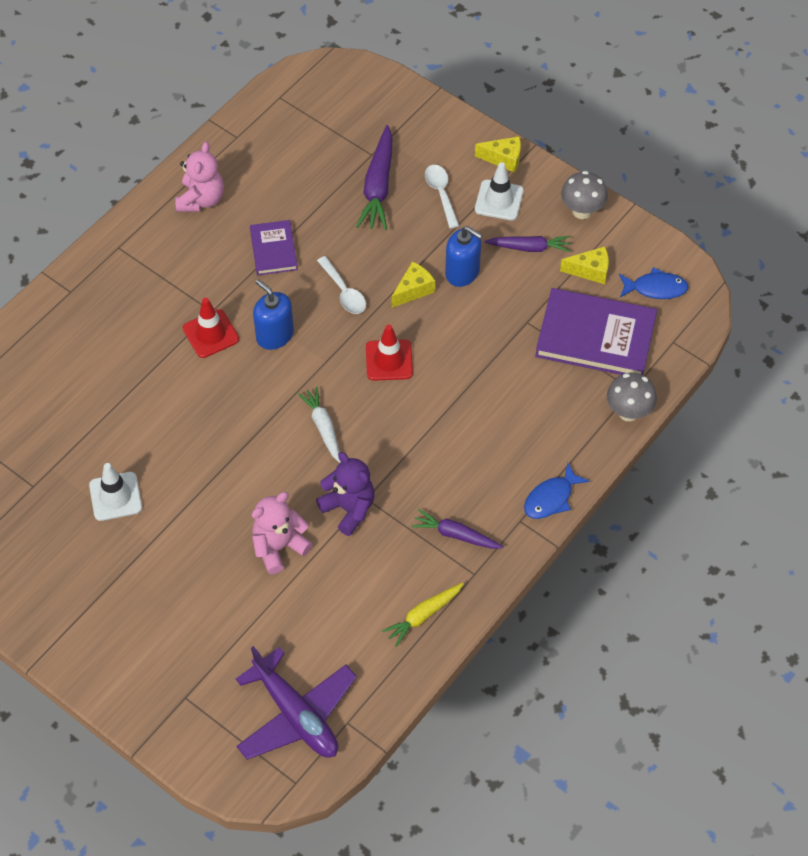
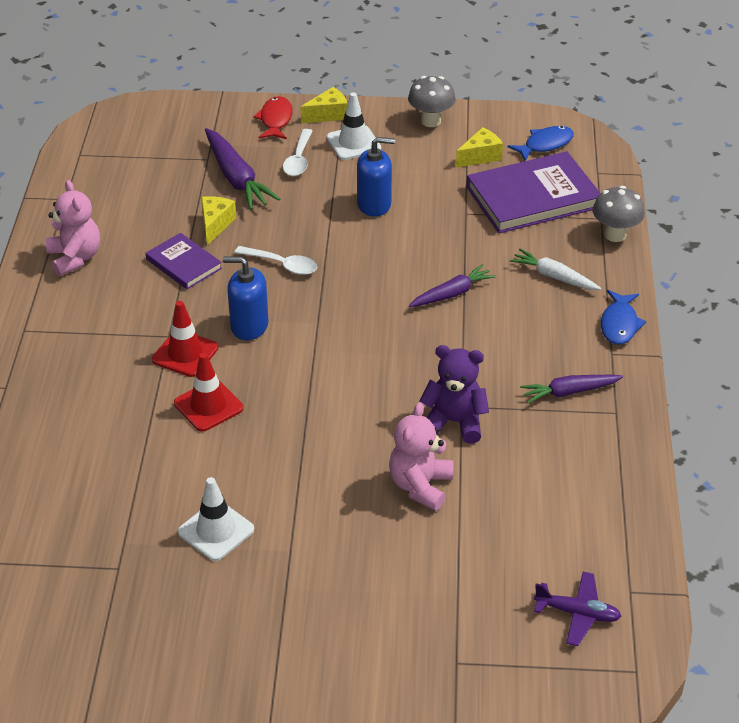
camera: 35 degrees left, 15 degrees down
purple plane [236,646,357,760] -> purple plane [534,572,621,646], size x0.55
white carrot [298,387,341,463] -> white carrot moved to [510,249,601,290]
red traffic cone [366,325,413,381] -> red traffic cone moved to [174,353,243,432]
yellow carrot [382,582,464,647] -> none
yellow cheese [392,261,435,308] -> yellow cheese moved to [201,196,236,245]
white spoon [425,165,459,229] -> white spoon turned 120 degrees counterclockwise [283,129,312,176]
purple carrot [484,236,570,252] -> purple carrot moved to [409,264,496,307]
none -> red fish [253,96,292,139]

